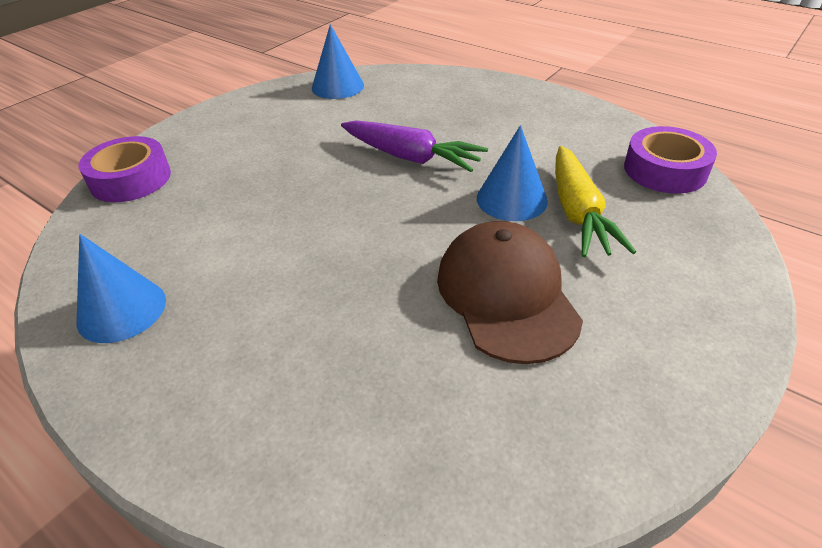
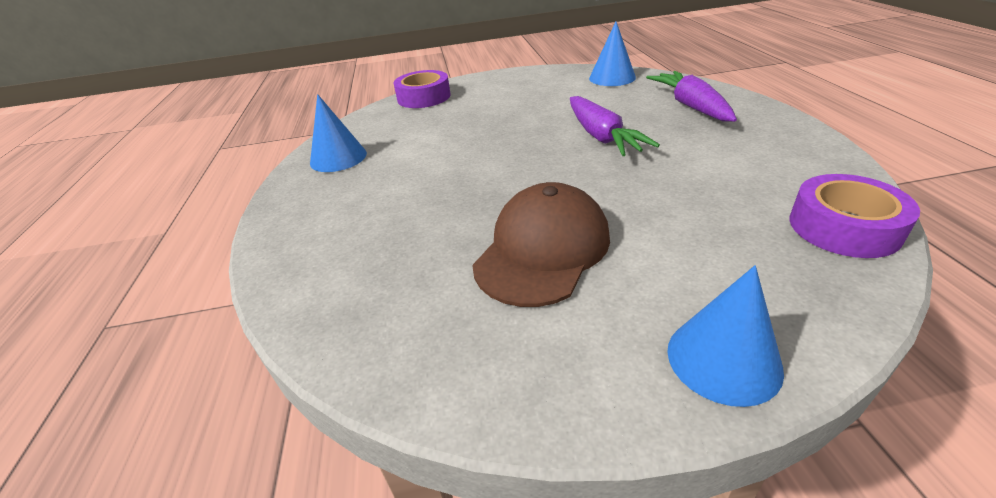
camera: 45 degrees right, 5 degrees down
blue cone [477,125,548,221] -> blue cone moved to [667,265,784,407]
yellow carrot [555,146,636,257] -> none
none -> purple carrot [646,71,737,122]

